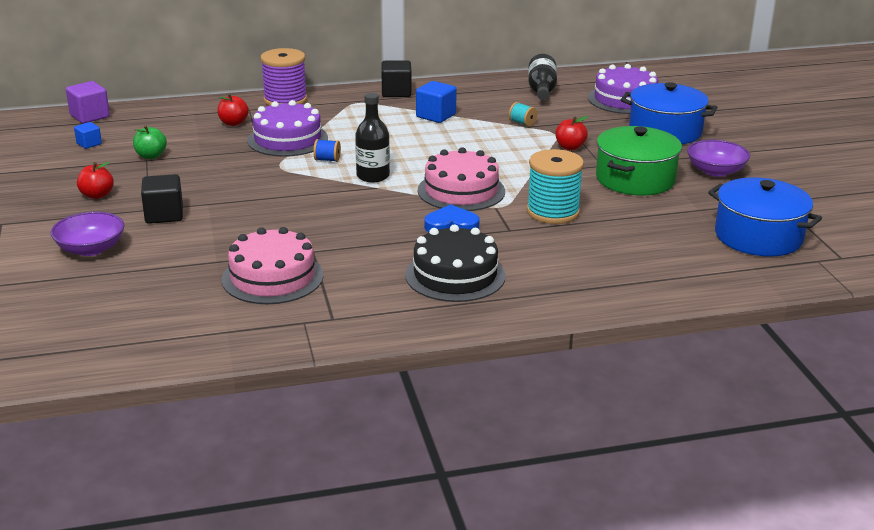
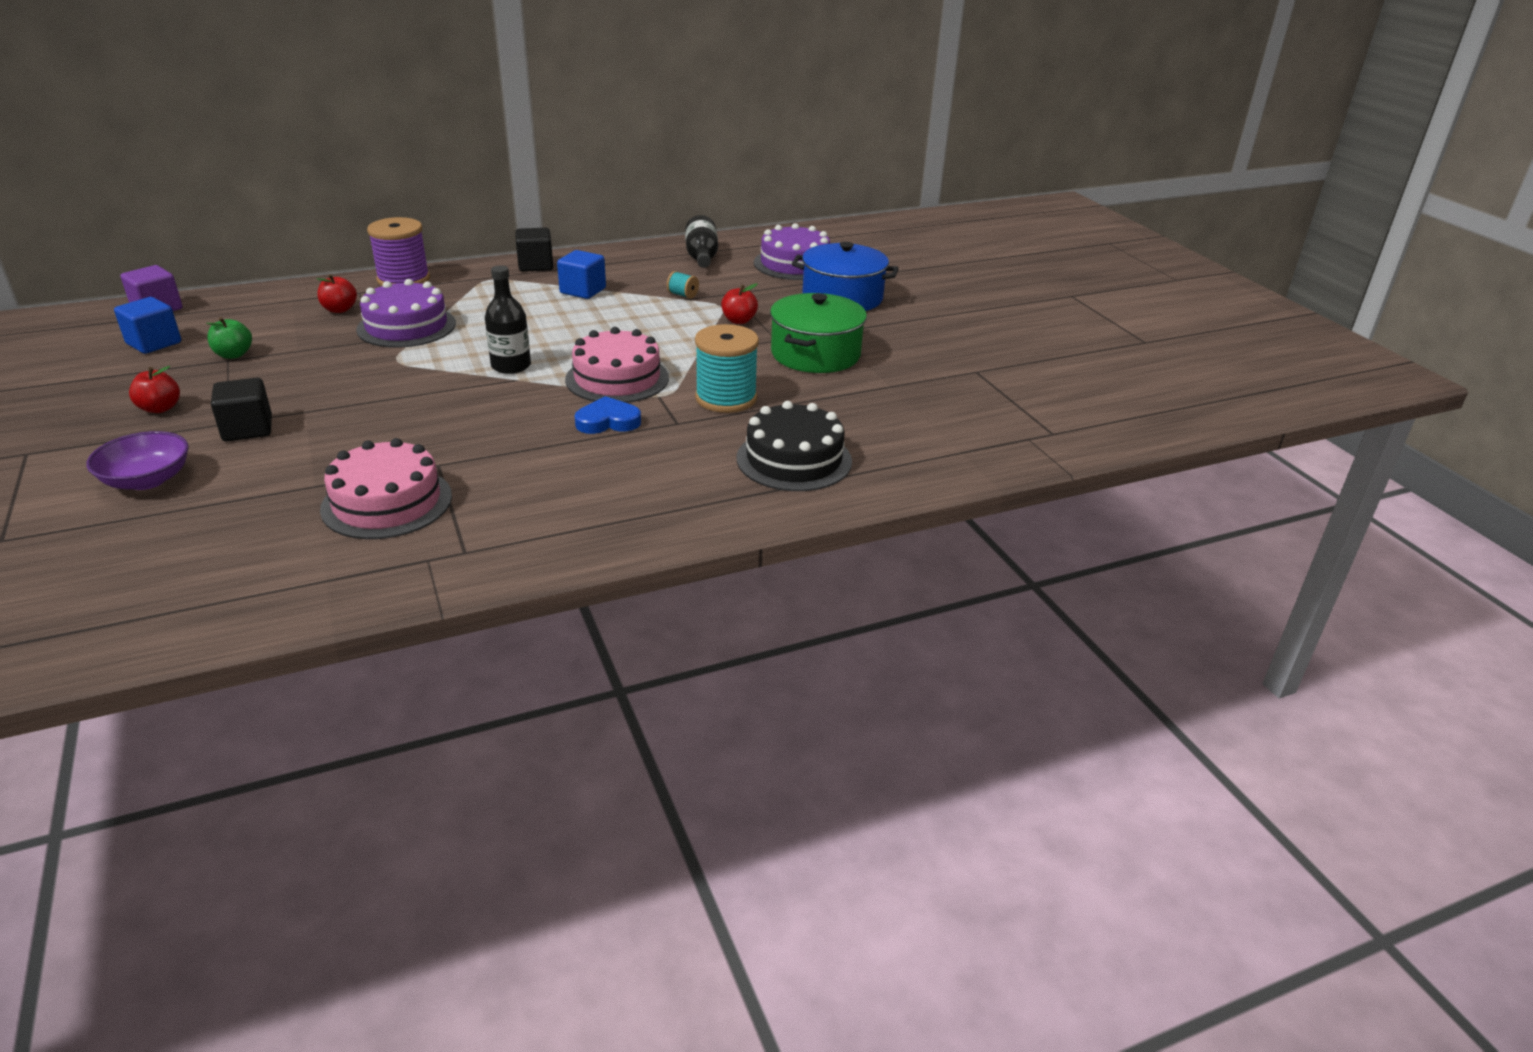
camera: 10 degrees left, 5 degrees up
blue cube [74,122,102,149] -> blue cube [114,297,181,354], size x1.69
blue spool [313,139,341,162] -> none
black cake [405,225,506,302] -> black cake moved to [737,401,852,491]
purple bowl [687,140,750,177] -> none
blue pot [708,177,822,257] -> none

